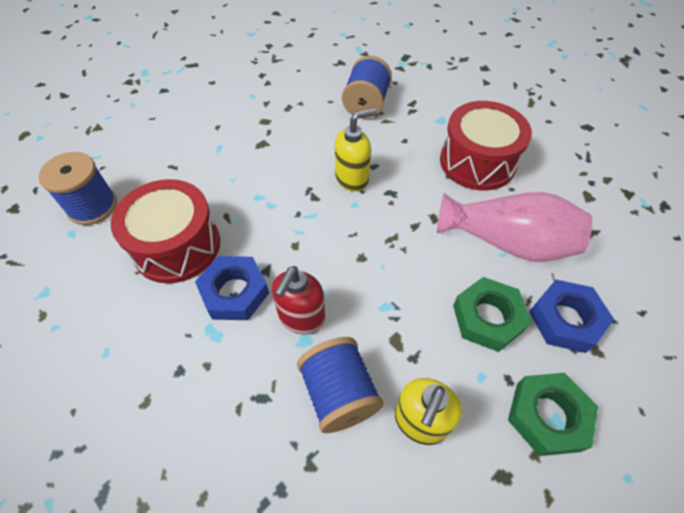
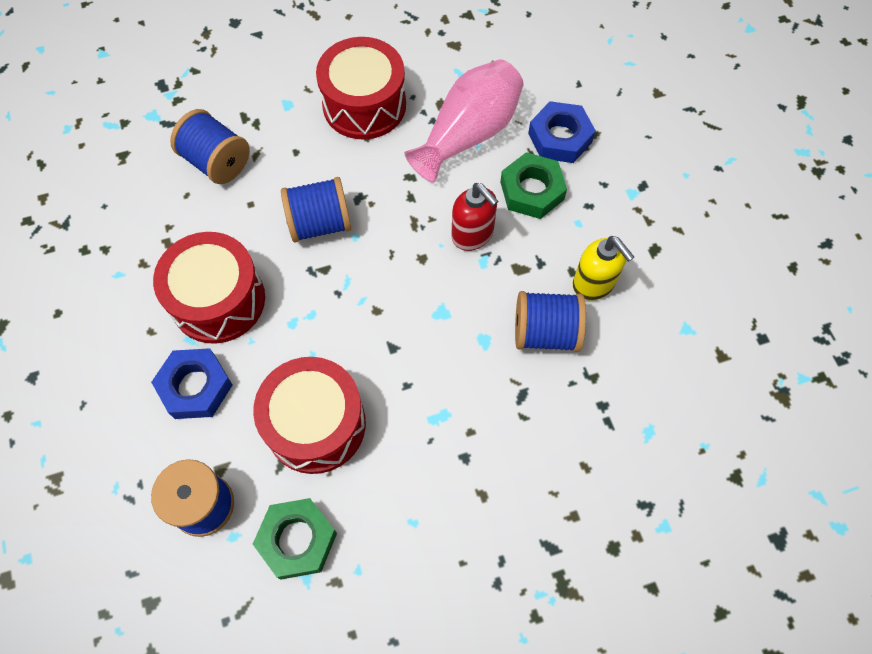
camera: 65 degrees left, 10 degrees up
blue nut [195,256,269,320] -> blue nut moved to [151,348,232,419]
red soap dispenser [272,266,325,335] -> red soap dispenser moved to [451,183,498,251]
yellow soap dispenser [335,108,377,192] -> blue spool [281,177,351,242]
green nut [508,373,598,456] -> green nut moved to [253,498,337,579]
none -> red drum [153,232,265,344]

